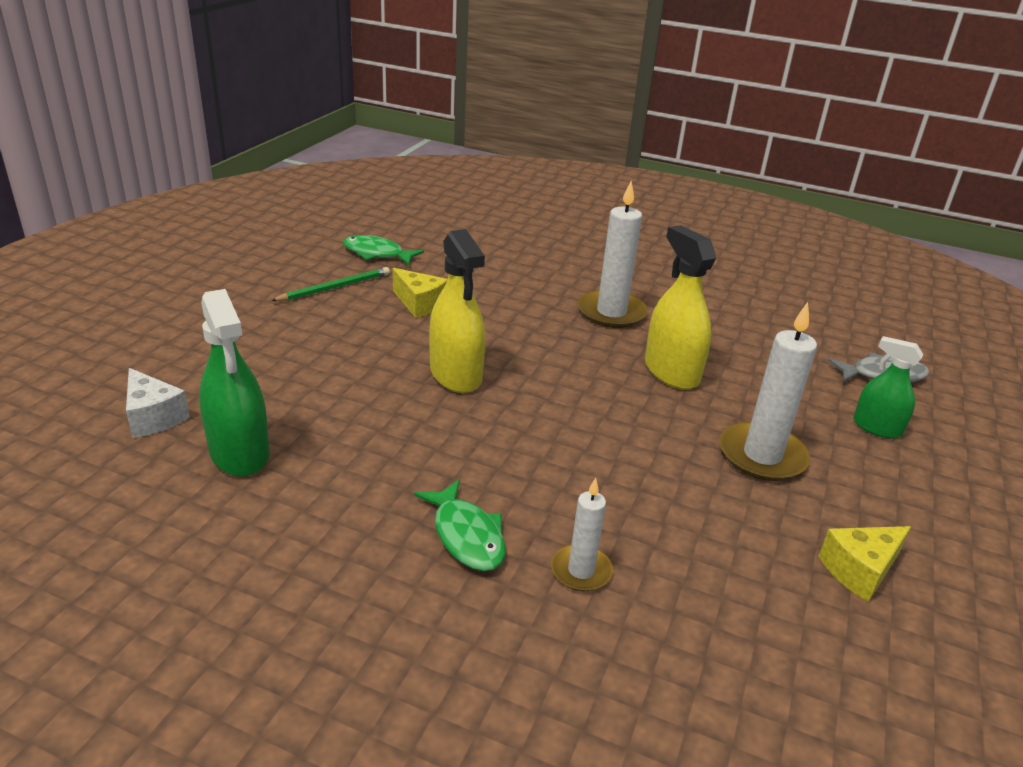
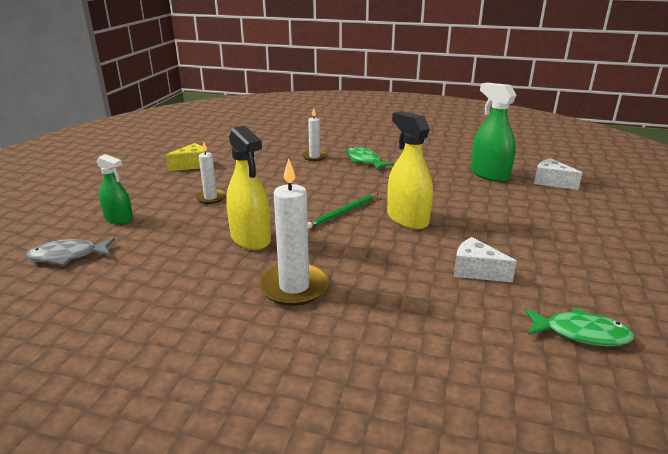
camera: 175 degrees right, 5 degrees down
green pencil [271,267,390,301] -> green pencil moved to [308,194,378,229]
yellow cheese [393,268,447,318] -> white cheese [454,237,517,282]
white candle [720,302,817,481] -> white candle [195,142,226,204], size x0.58

